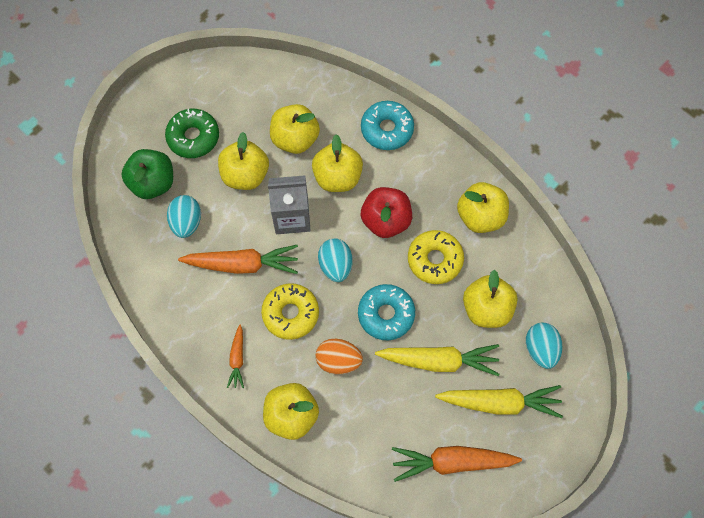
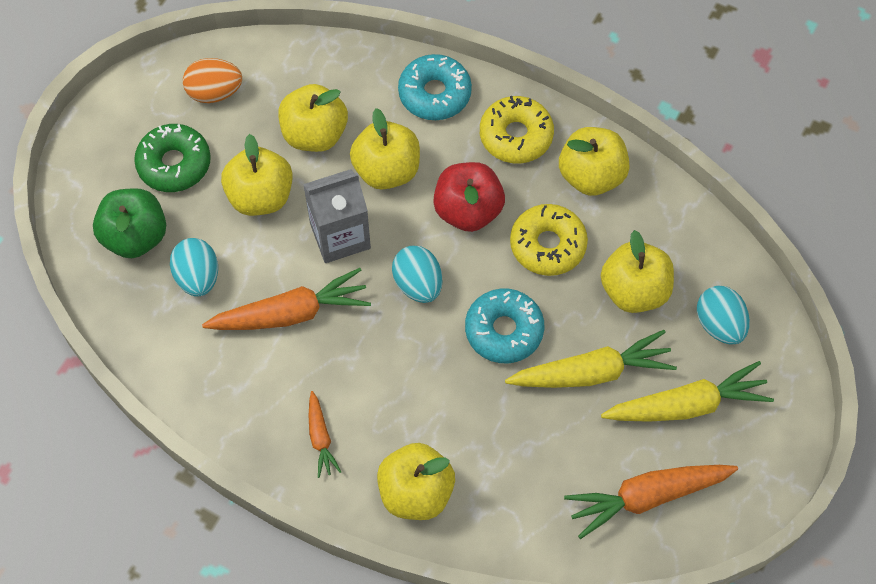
camera: 15 degrees left, 5 degrees down
yellow donut [261,283,319,340] -> yellow donut moved to [480,96,554,163]
orange egg [315,339,363,374] -> orange egg moved to [183,58,242,103]

